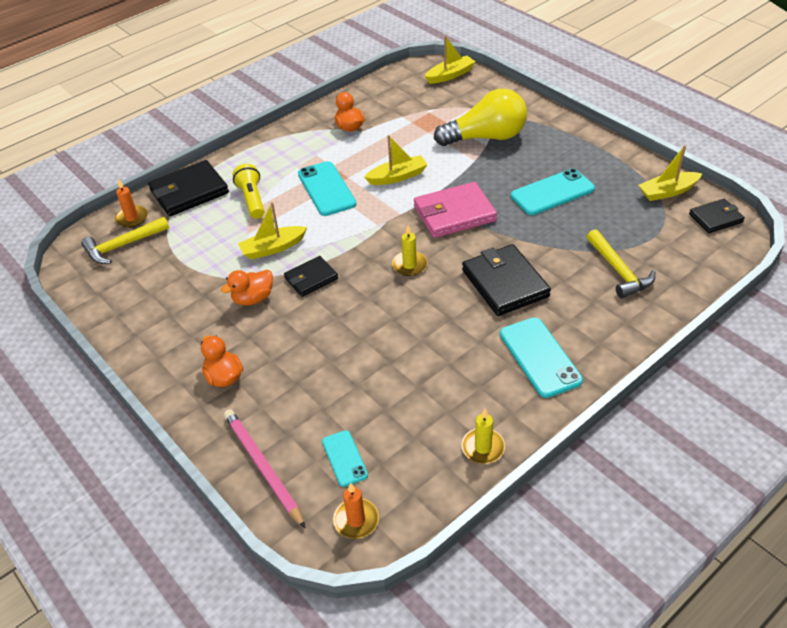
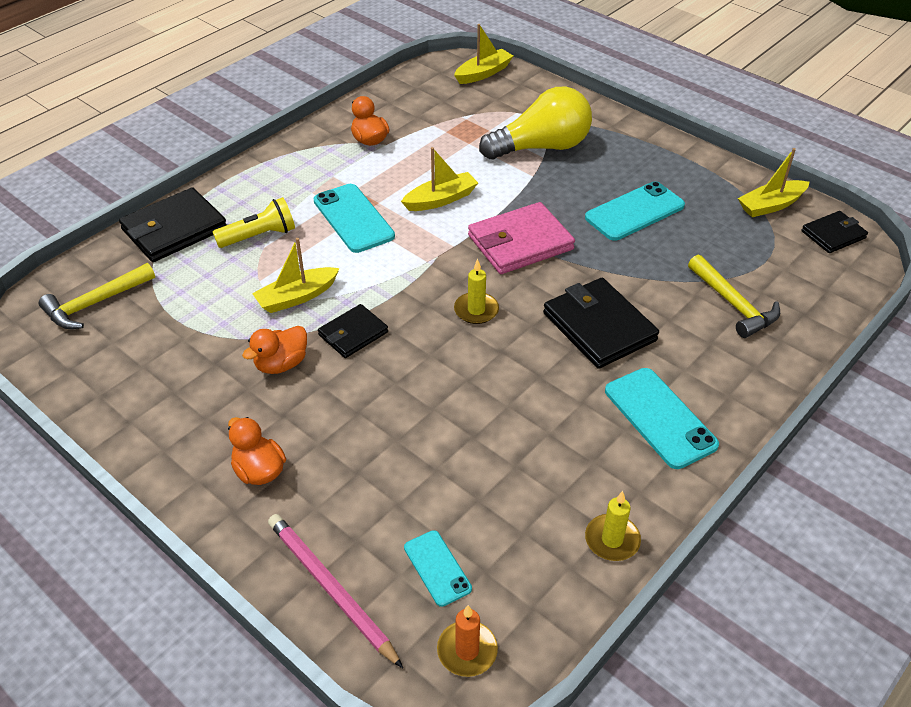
camera: 10 degrees left, 0 degrees up
orange candle [115,179,148,228] -> none
yellow flashlight [233,164,264,219] -> yellow flashlight turned 90 degrees clockwise [213,197,295,248]

